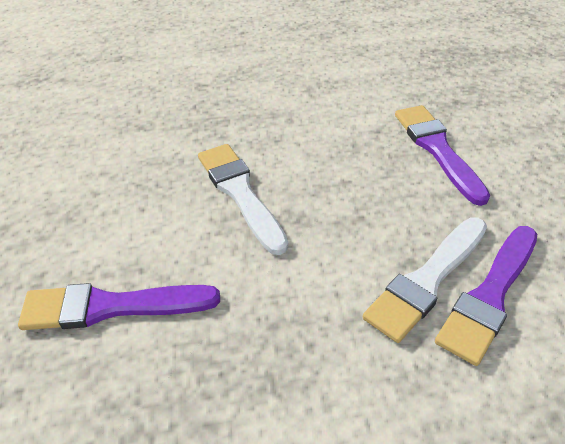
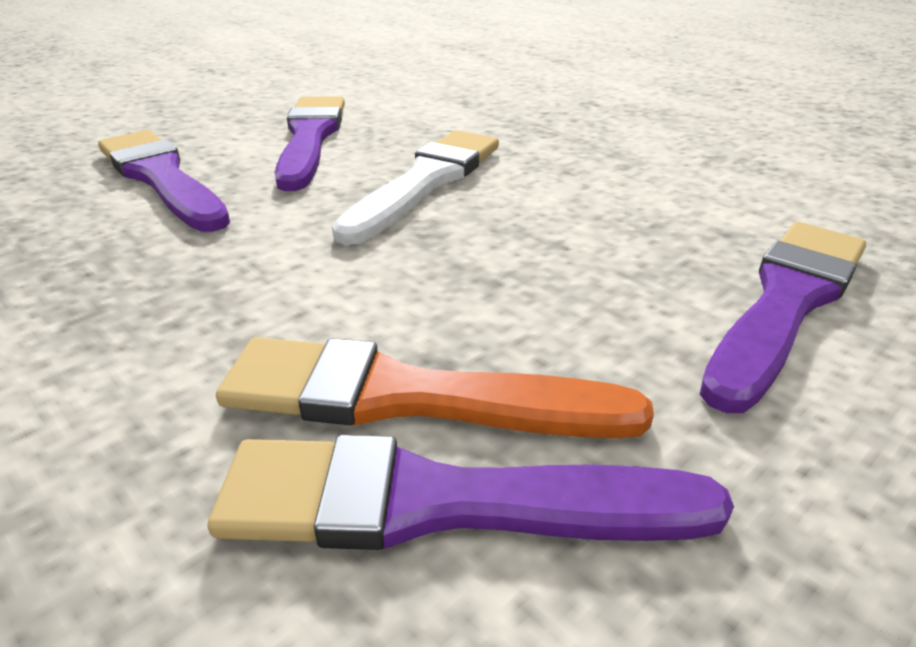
camera: 55 degrees right, 10 degrees down
white brush [363,217,487,343] -> orange brush [216,337,654,439]
none -> purple brush [274,96,345,191]

